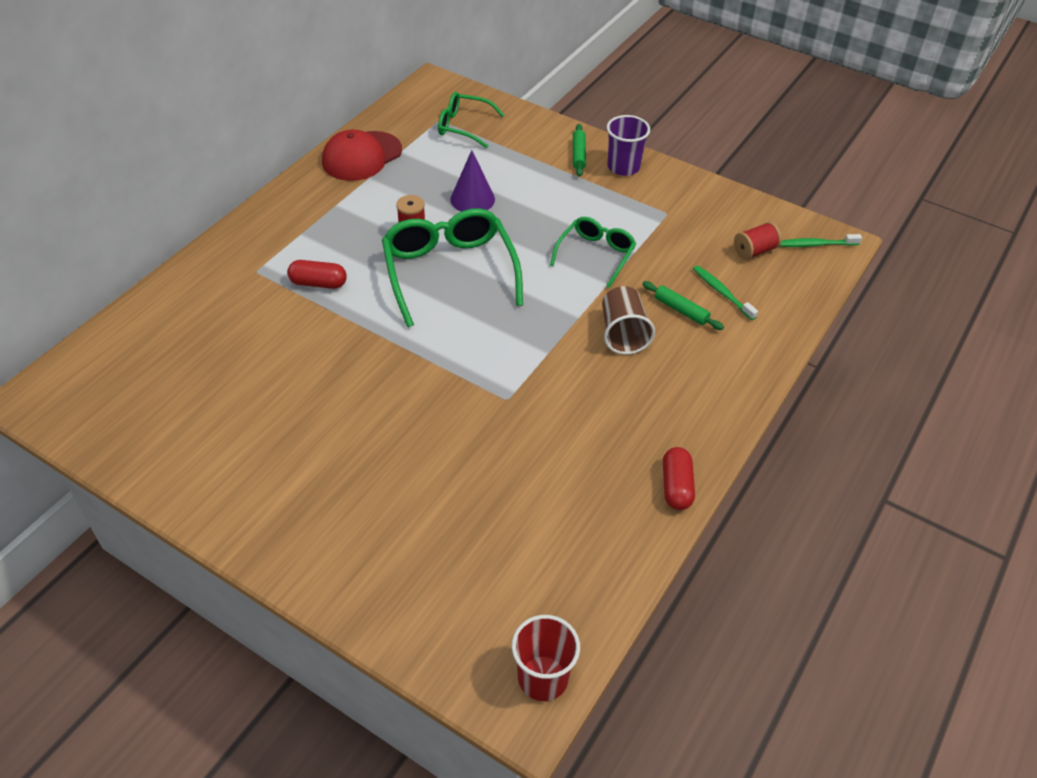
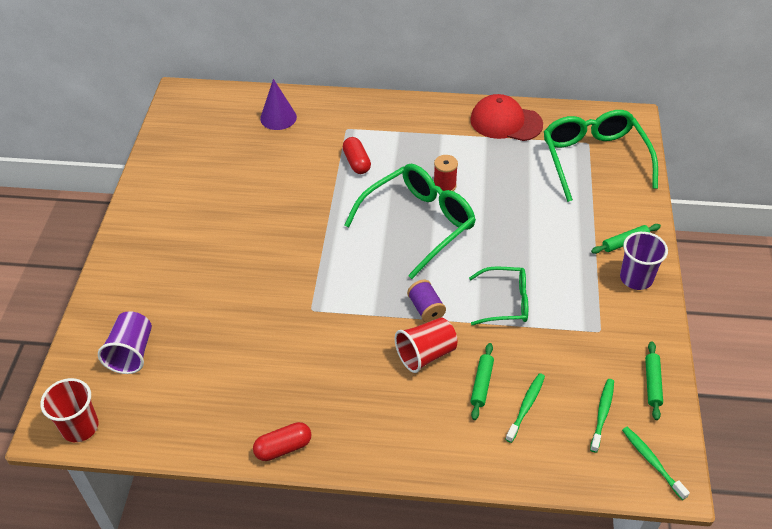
camera: 65 degrees right, 0 degrees up
green glasses [438,92,504,148] -> green glasses [544,110,658,202], size x1.72
purple cone [450,150,495,212] -> purple cone moved to [260,79,297,130]
brown cup [602,286,655,355] -> red cup [395,317,457,373]
red spool [734,222,782,260] -> green toothbrush [590,379,614,453]
none -> purple cup [98,311,152,374]
none -> purple spool [407,280,446,323]
none -> green rolling pin [645,341,663,420]

